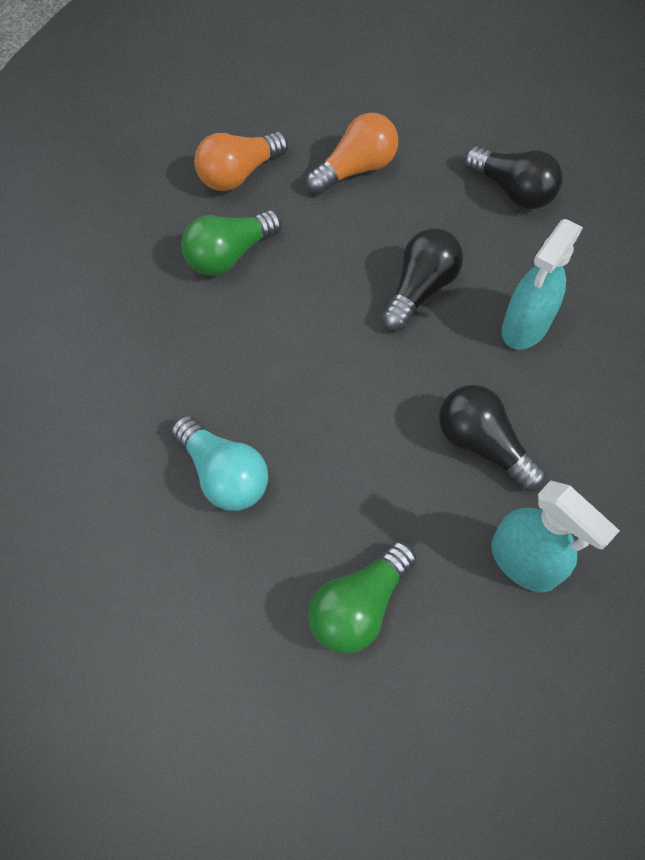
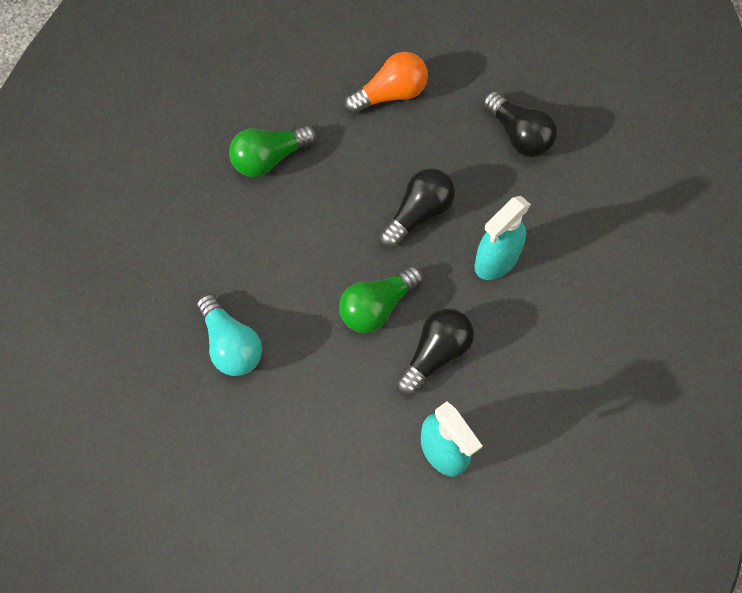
camera: 10 degrees right, 5 degrees up
orange light bulb [194,132,288,191] -> none
green light bulb [308,541,416,654] -> green light bulb moved to [339,266,423,333]
black light bulb [439,385,546,491] -> black light bulb turned 75 degrees clockwise [396,308,474,396]

